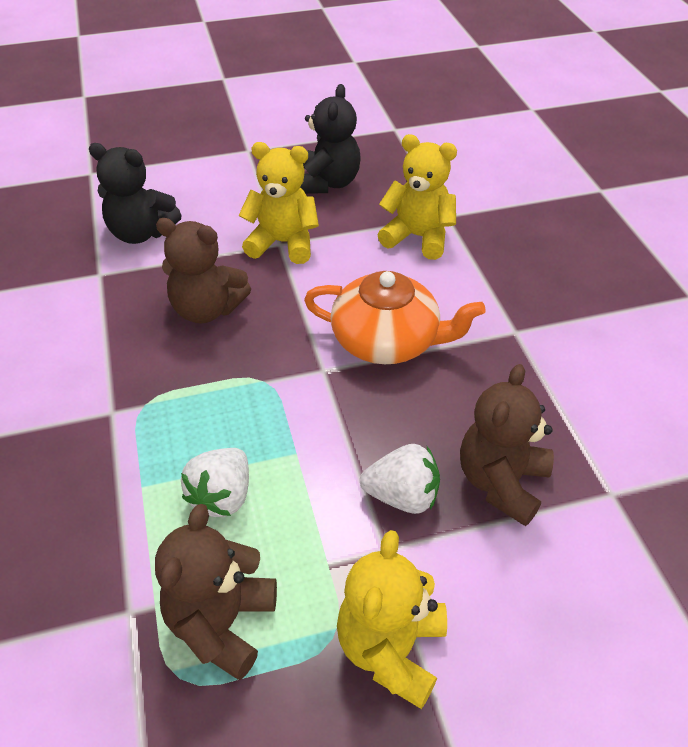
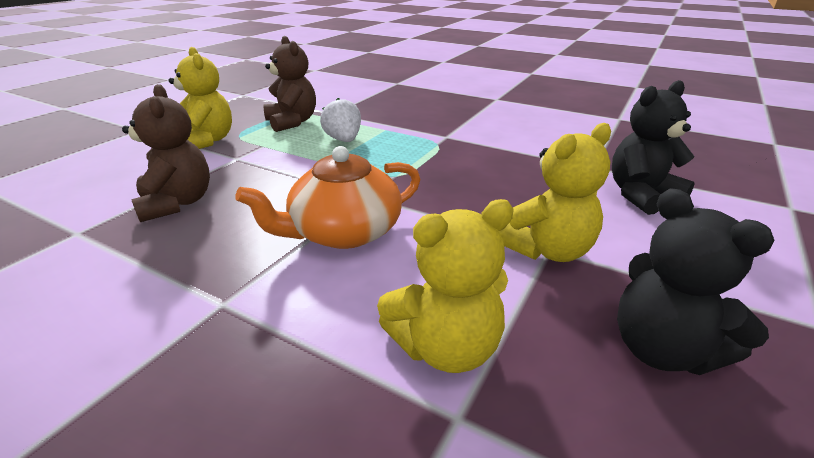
camera: 135 degrees right, 15 degrees down
brown teddy bear [156,218,251,324] -> none
white strawberry [360,444,440,514] -> none

